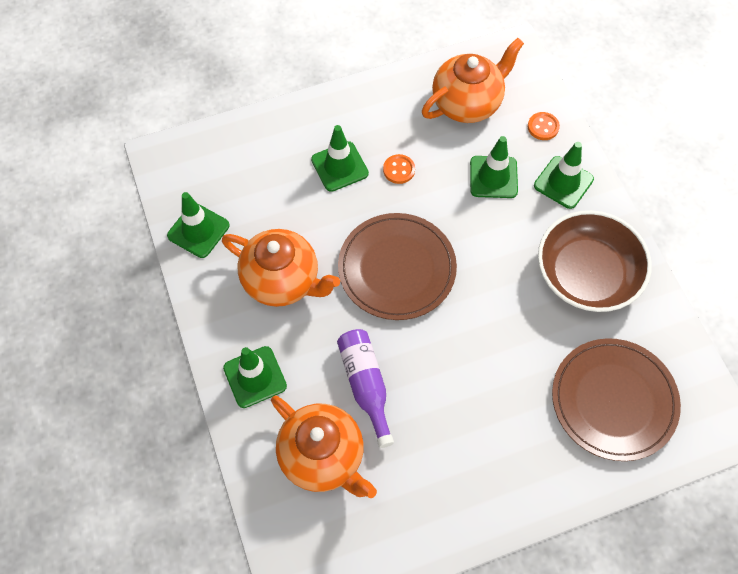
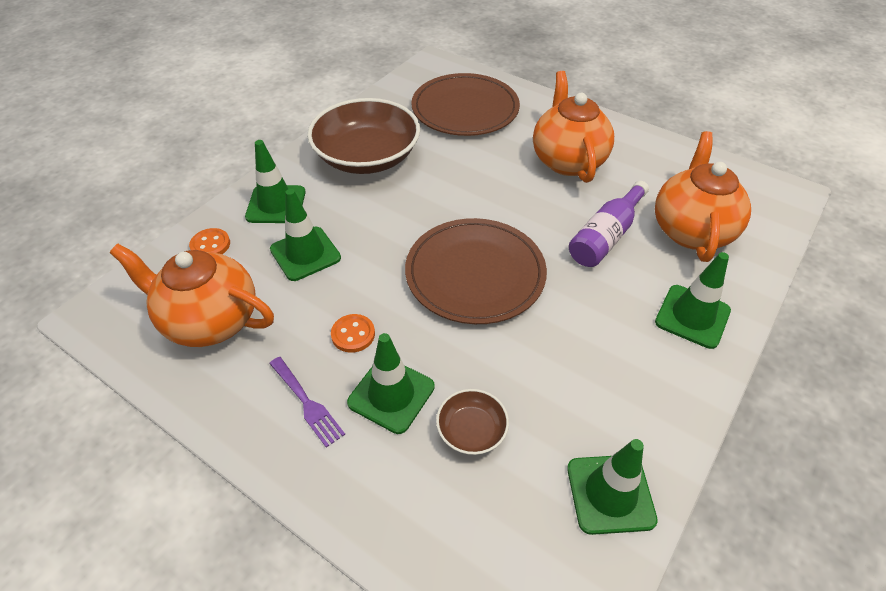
camera: 125 degrees left, 15 degrees down
orange teapot [222,229,340,307] -> orange teapot moved to [533,71,614,183]
none -> purple fork [269,357,345,448]
none -> brown bowl [436,389,509,455]

